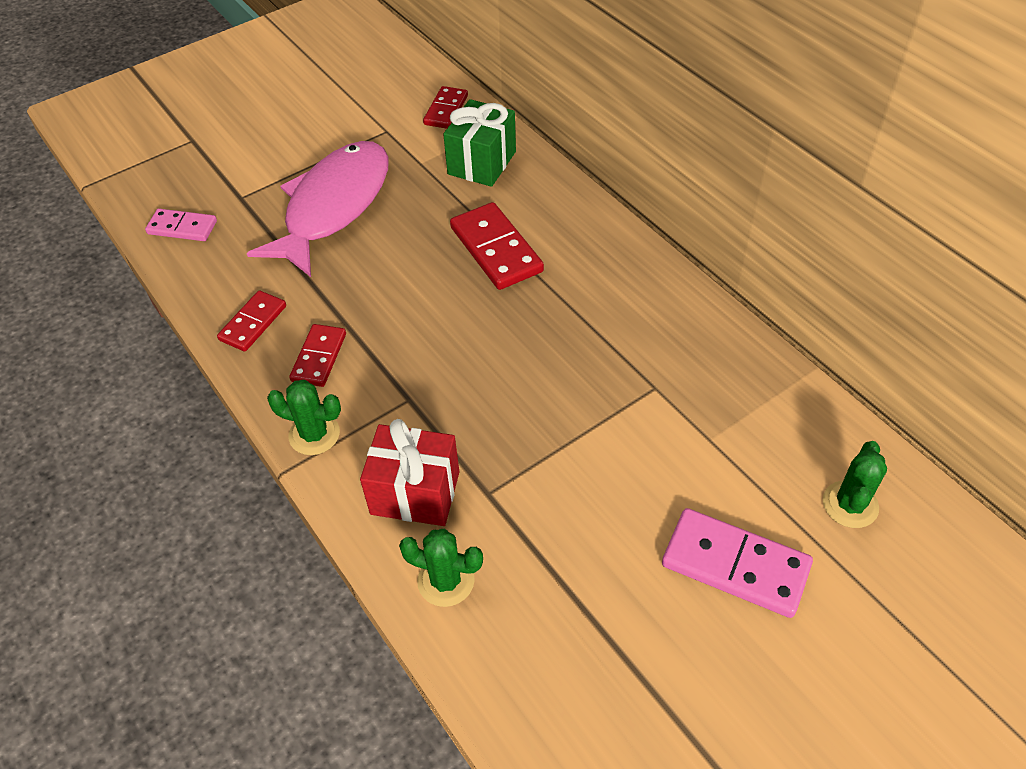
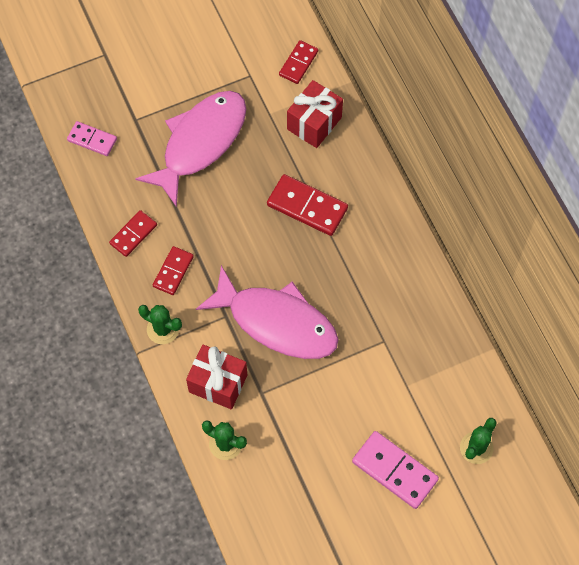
camera: 10 degrees right, 15 degrees up
green gift [443,99,516,187] -> red gift [287,80,343,148]
red domino [450,202,544,290] -> red domino turned 45 degrees counterclockwise [267,174,348,236]
none -> pink fish [196,265,339,359]

